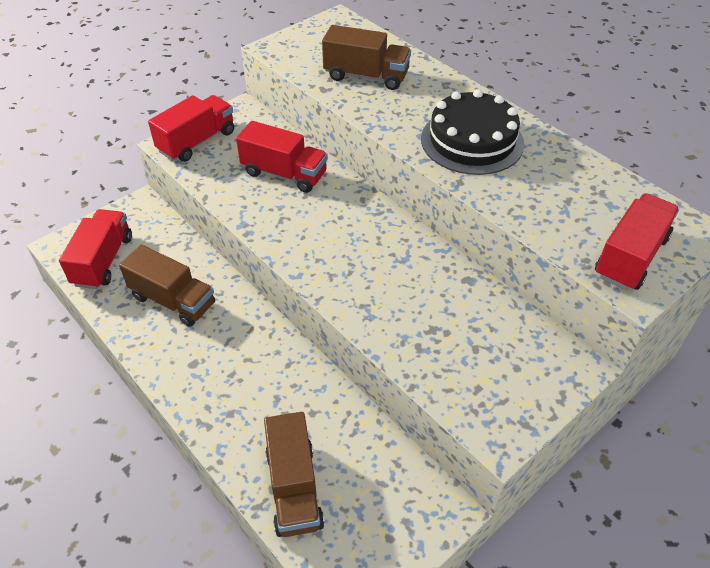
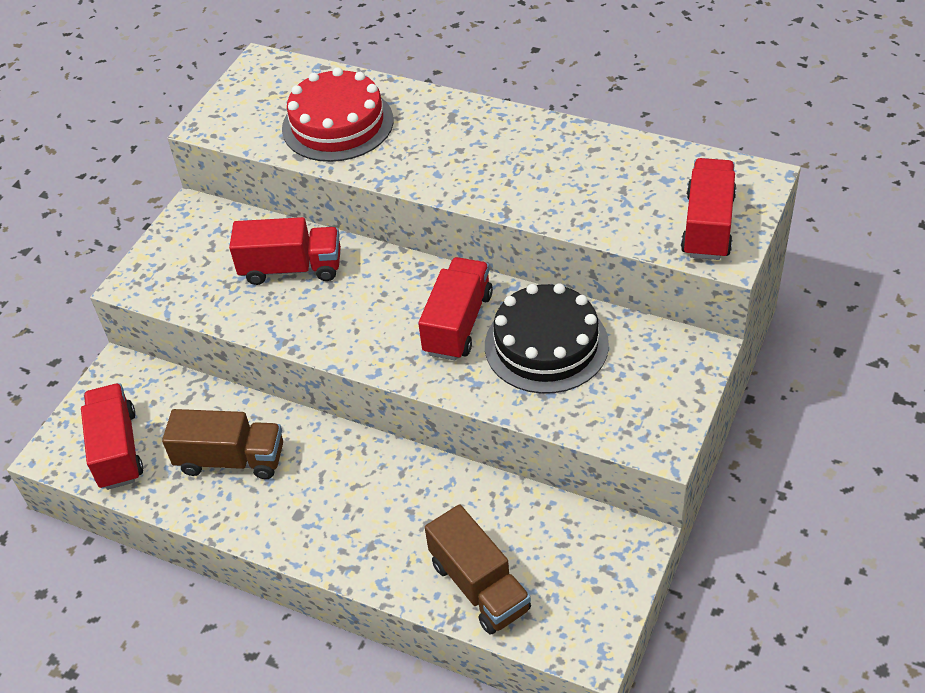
camera: 20 degrees left, 0 degrees up
red truck [148,95,234,162] -> red truck moved to [418,257,493,360]
brown truck [322,25,411,90] -> red cake [282,67,393,162]
black cake [421,89,524,175] -> black cake moved to [485,283,609,394]

